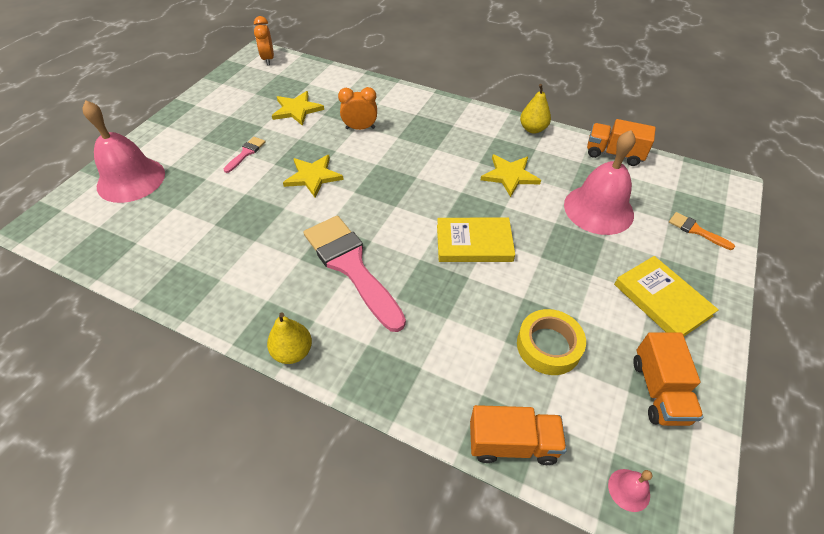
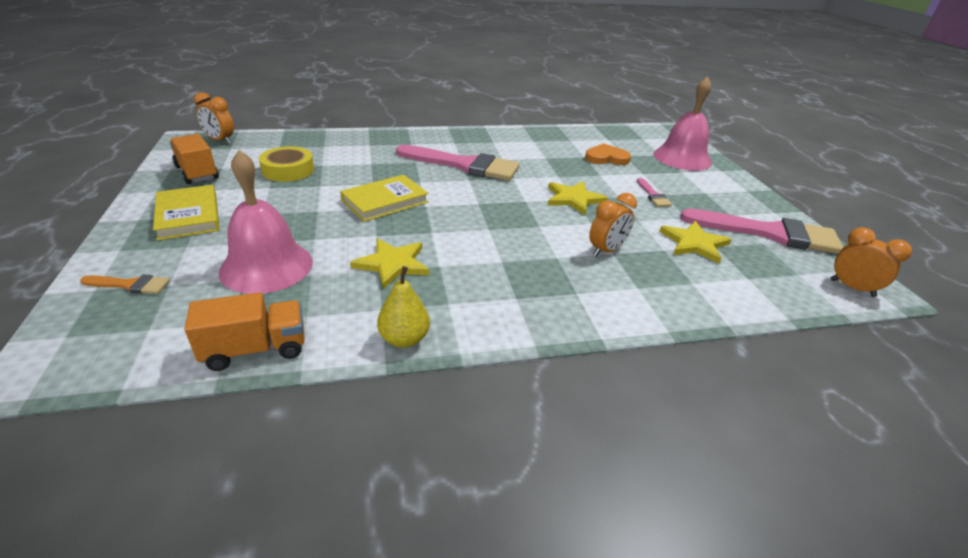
camera: 140 degrees right, 15 degrees down
yellow pear [267,313,312,364] -> none
orange truck [470,405,567,465] -> none
pink bell [608,469,652,512] -> orange clock [194,92,234,144]
yellow book [614,256,719,336] -> yellow book turned 45 degrees clockwise [153,185,220,240]
none -> orange heart [585,143,631,165]
none -> pink brush [681,208,843,254]

